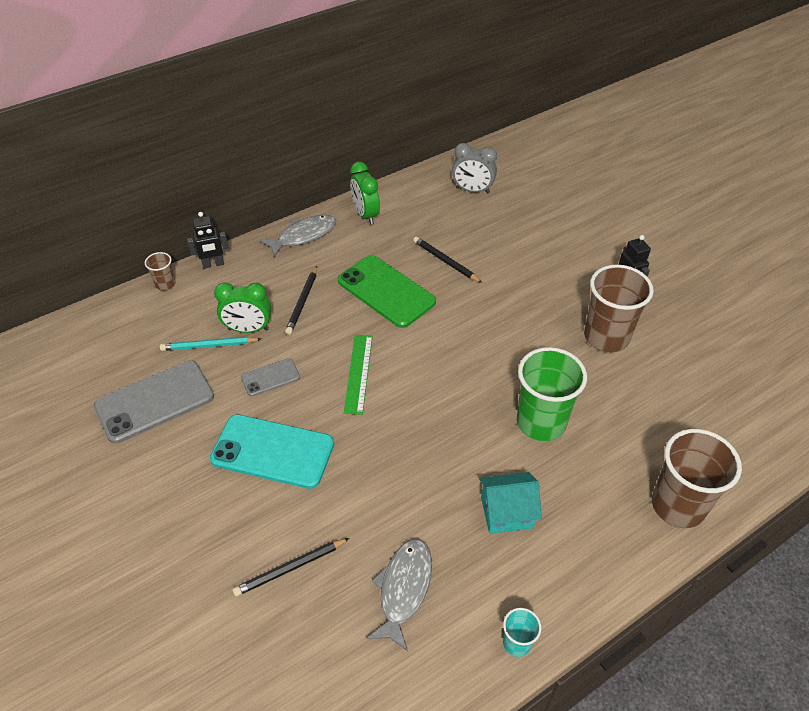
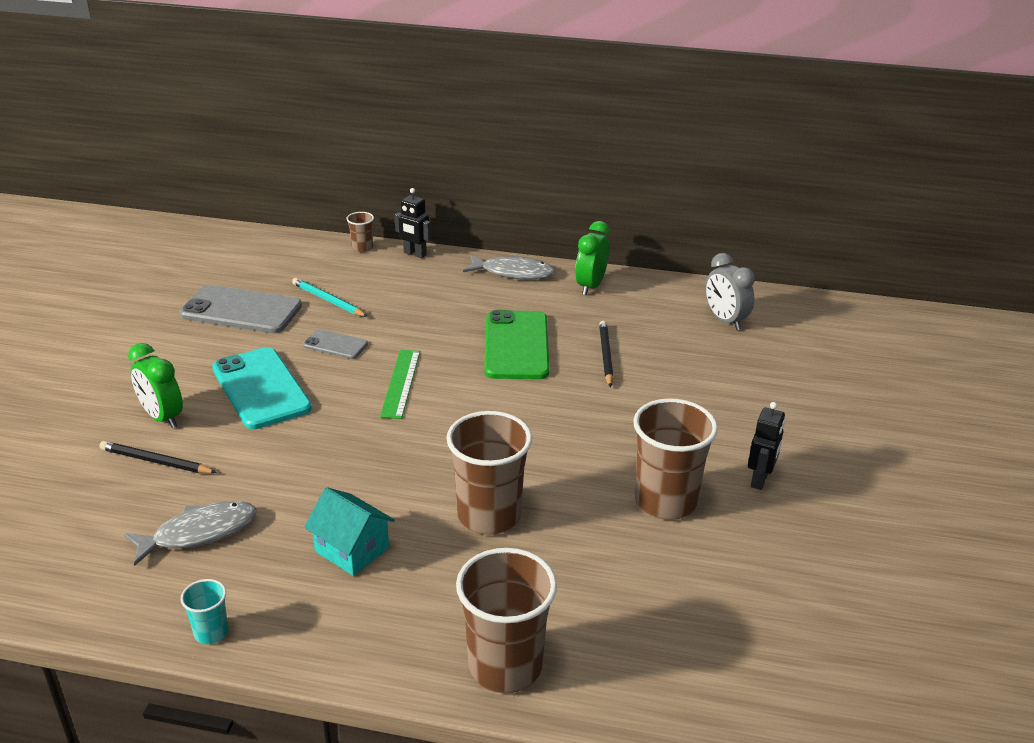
camera: 45 degrees right, 15 degrees down
green clock [214,282,271,333] -> green clock moved to [128,343,183,428]
black pencil [285,266,317,335] -> none
green ruler [344,335,373,415] -> green ruler turned 45 degrees counterclockwise [380,350,420,419]
green cup [517,347,587,441] -> brown cup [446,411,532,535]

